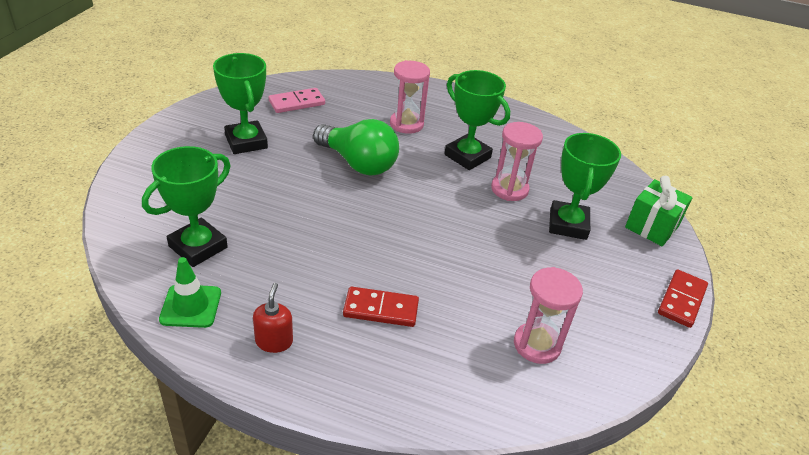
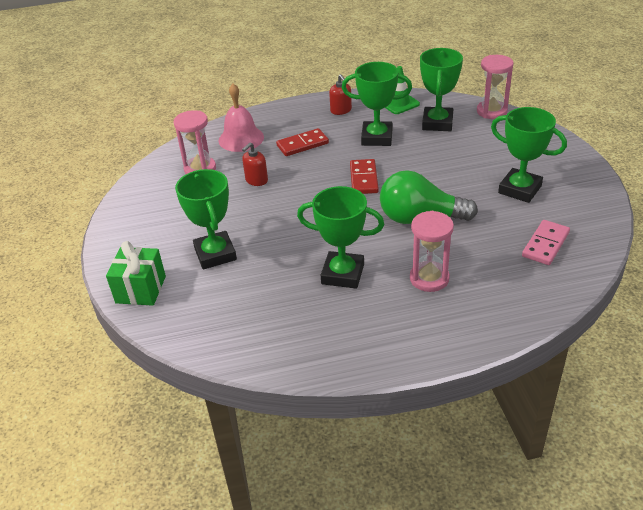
camera: 155 degrees right, 0 degrees up
pink hourglass [491,122,543,201] -> pink hourglass moved to [477,55,514,119]
red domino [658,269,708,328] -> red domino moved to [350,159,379,194]
none -> pink bell [218,83,264,152]
none -> red soap dispenser [242,143,268,186]
none -> green trophy [342,62,412,146]

